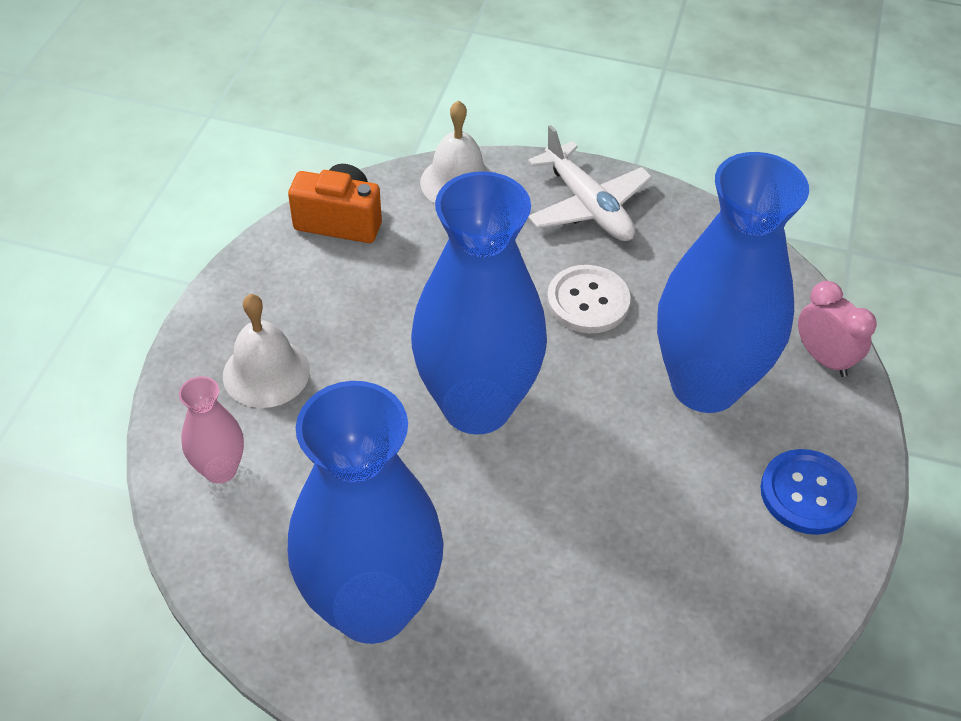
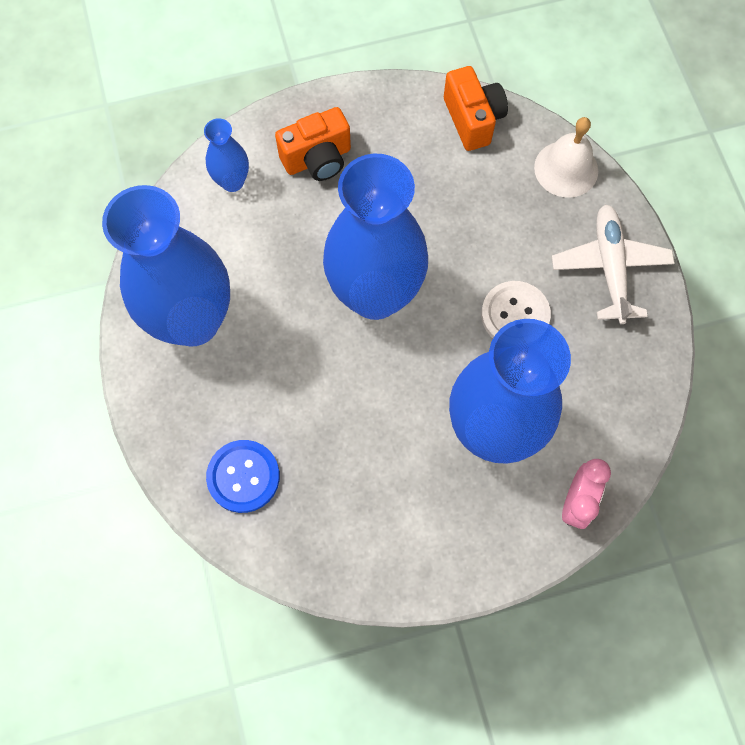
camera: 60 degrees right, 20 degrees up
pink vase [179,376,244,484] -> blue vase [204,118,249,192]
white bell [223,294,310,408] -> orange camera [275,107,351,181]
white plane [528,125,652,241] -> white plane turned 150 degrees clockwise [552,204,675,324]
blue button [760,449,857,535] -> blue button moved to [206,440,280,513]

